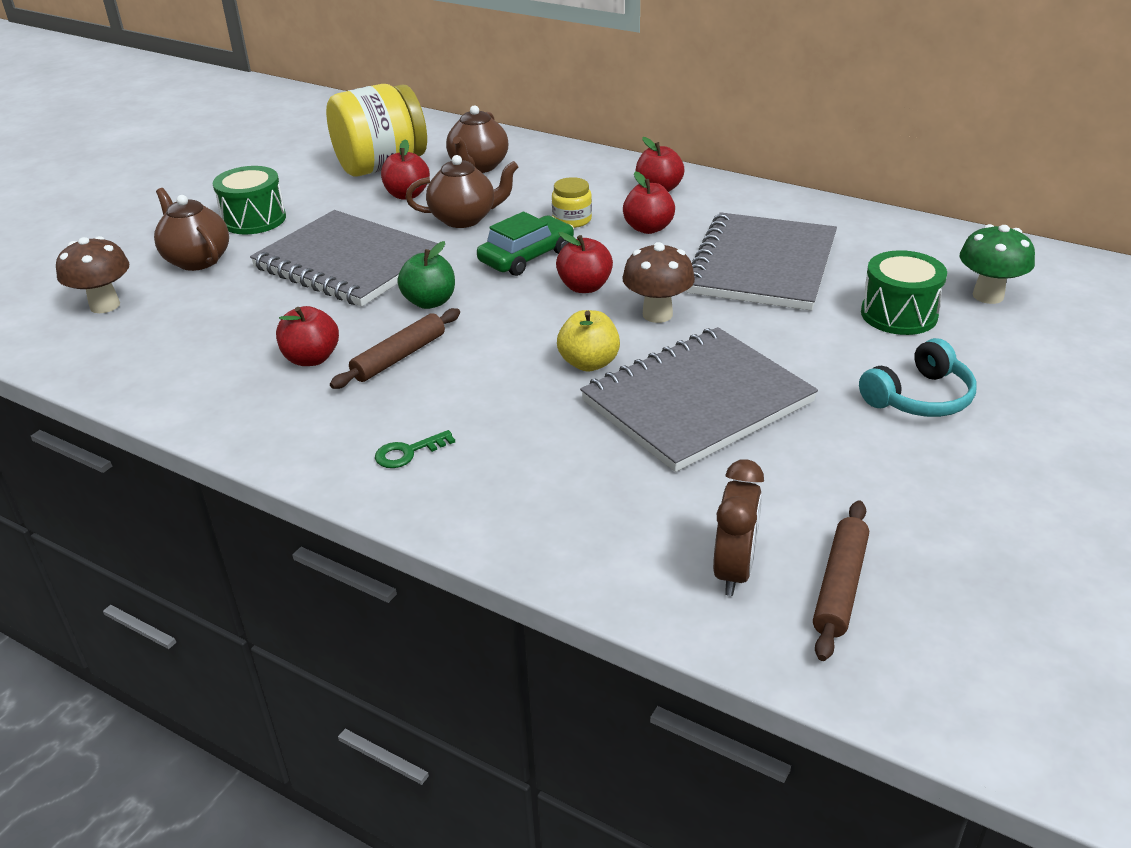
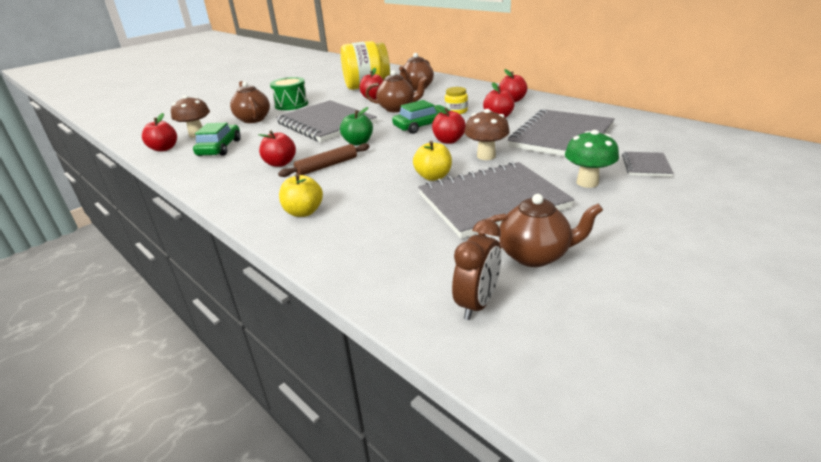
camera: 15 degrees right, 5 degrees down
green key [375,430,455,468] -> yellow apple [279,174,323,217]
brown rolling pin [813,501,869,661] -> none
turquoise headphones [859,338,977,417] -> none
green drum [861,250,947,335] -> grey notebook [622,152,674,177]
green mushroom [959,224,1035,304] -> green mushroom moved to [565,130,619,188]
none -> red apple [142,113,177,151]
none -> green car [193,123,241,156]
none -> brown teapot [478,194,603,267]

